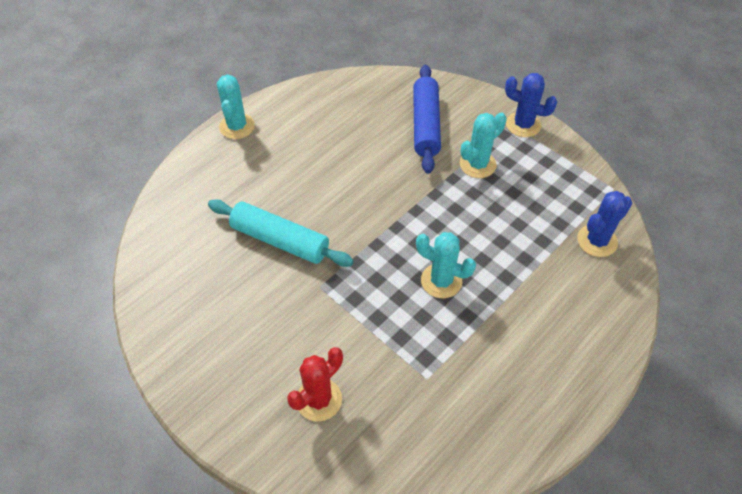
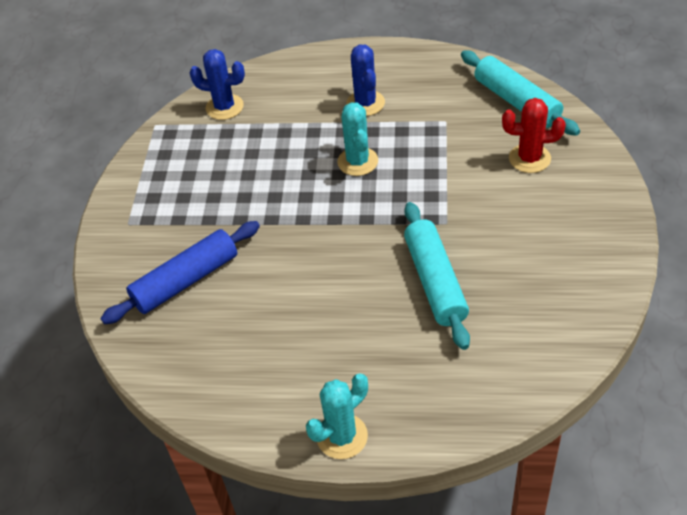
camera: 125 degrees left, 5 degrees down
turquoise cactus [460,112,507,178] -> none
blue cactus [505,73,557,137] -> blue cactus moved to [346,45,385,116]
none -> turquoise rolling pin [461,50,580,136]

